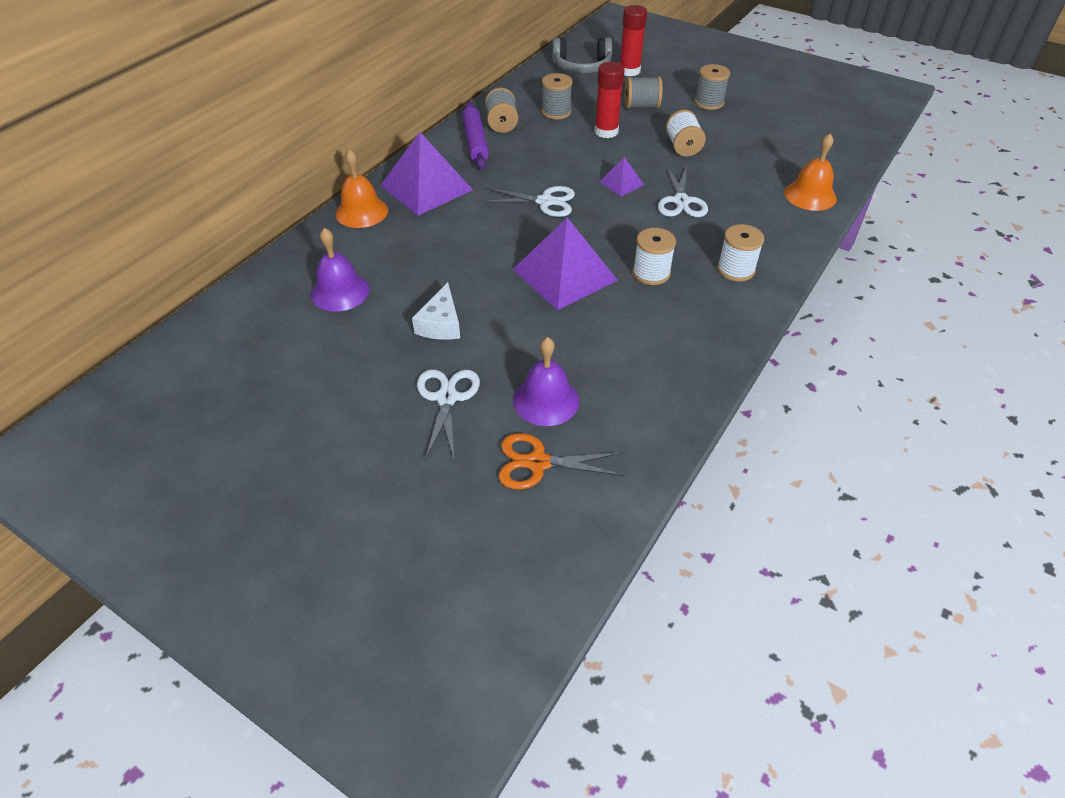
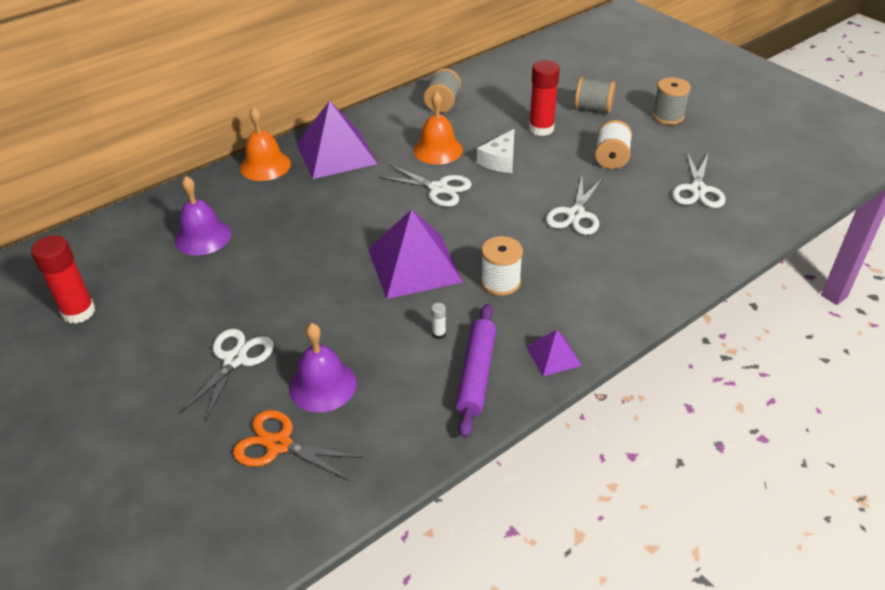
camera: 20 degrees right, 5 degrees down
white cheese [412,282,460,340] -> white cheese moved to [477,129,515,173]
purple rolling pin [462,102,489,169] -> purple rolling pin moved to [456,304,496,438]
grey spool [542,73,573,119] -> none
grey headphones [552,37,612,74] -> none
purple pyramid [599,157,644,196] -> purple pyramid moved to [526,330,582,376]
red glue stick [620,5,647,76] -> red glue stick moved to [31,235,95,324]
white spool [717,224,764,282] -> none
orange bell [784,133,837,211] -> orange bell moved to [413,91,463,165]
none -> white glue stick [431,303,446,339]
none -> white scissors [672,153,726,208]

